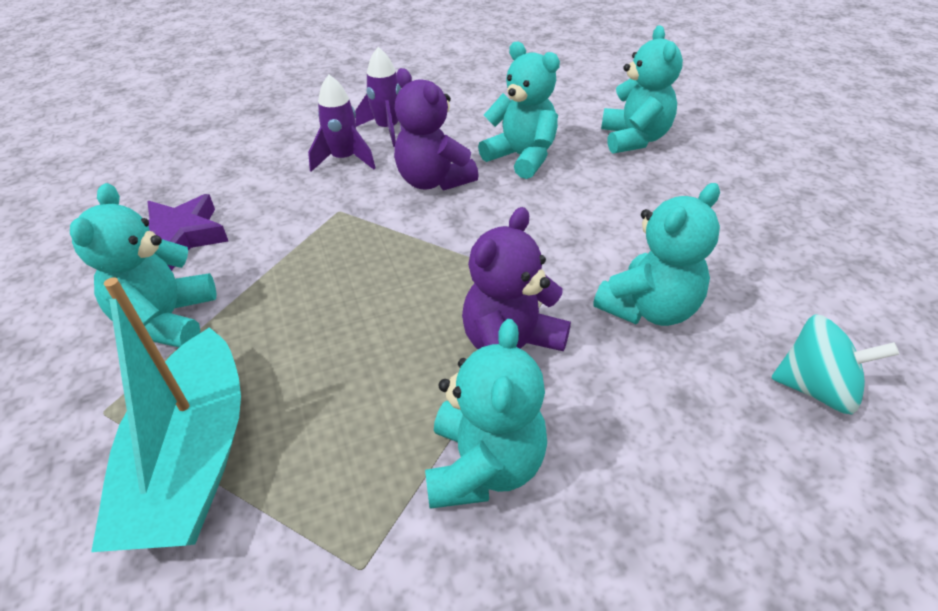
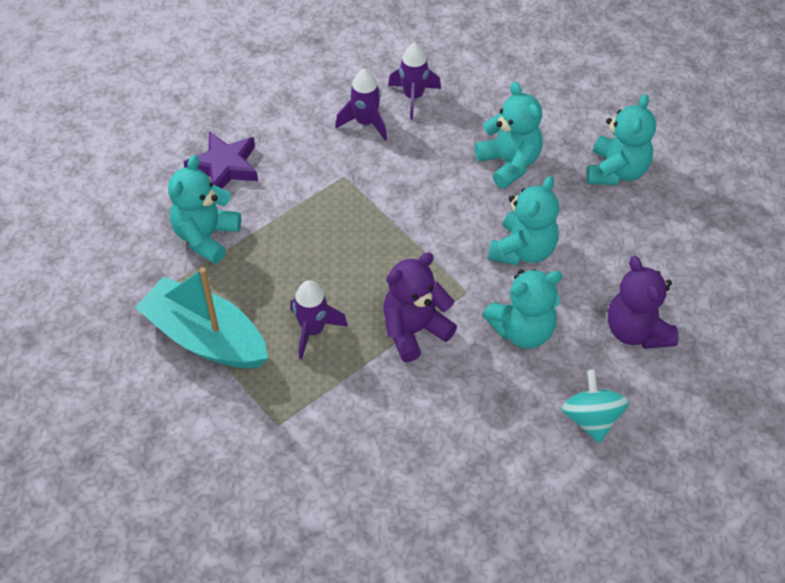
camera: 20 degrees right, 10 degrees up
turquoise boat [91,277,241,552] -> turquoise boat turned 105 degrees clockwise [135,267,268,369]
purple teddy bear [394,68,479,191] -> purple teddy bear moved to [608,256,679,349]
turquoise teddy bear [425,319,547,509] -> turquoise teddy bear moved to [488,176,559,266]
turquoise spinning top [772,314,899,415] -> turquoise spinning top turned 135 degrees counterclockwise [561,369,629,443]
none -> purple rocket [290,280,348,359]

